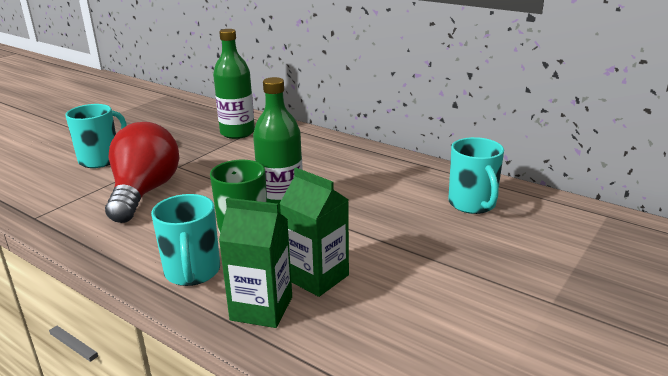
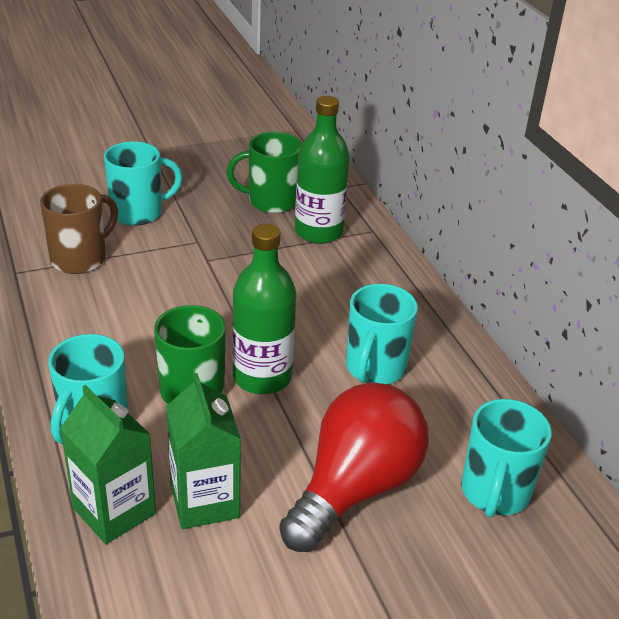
camera: 30 degrees right, 10 degrees up
red light bulb [105,122,179,223] -> red light bulb moved to [279,382,429,552]
none -> brown mug [40,184,118,274]
none -> green mug [227,132,302,213]
none -> turquoise mug [346,284,418,384]

